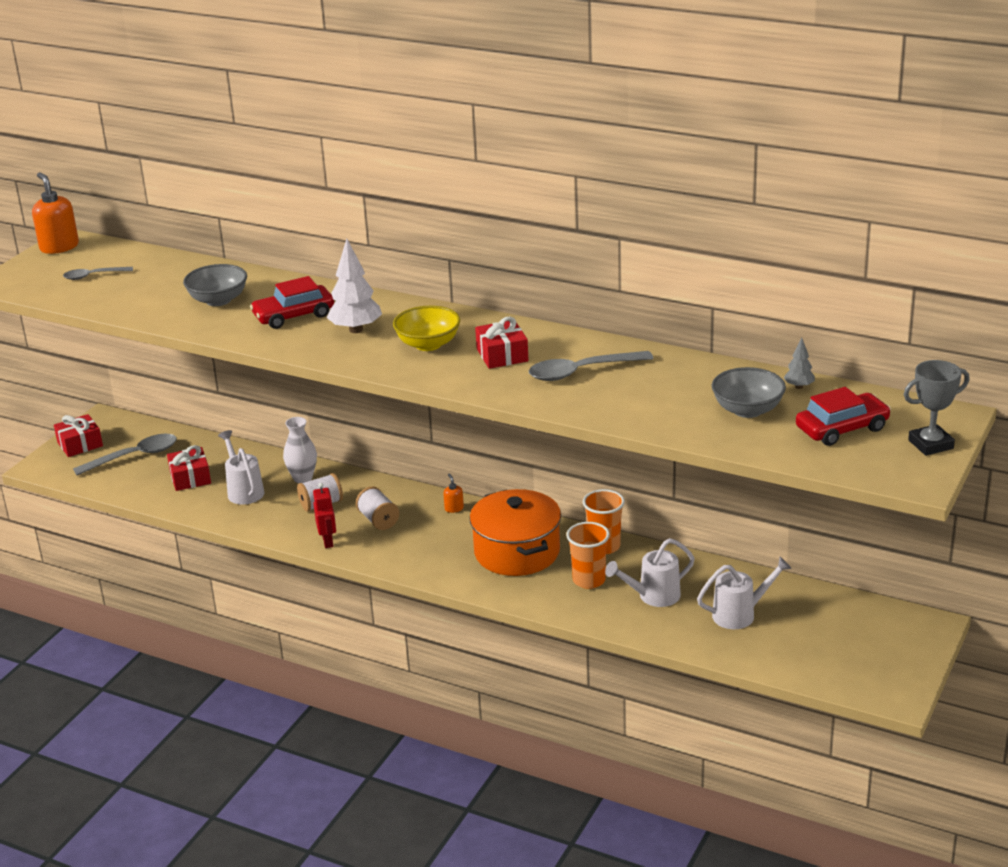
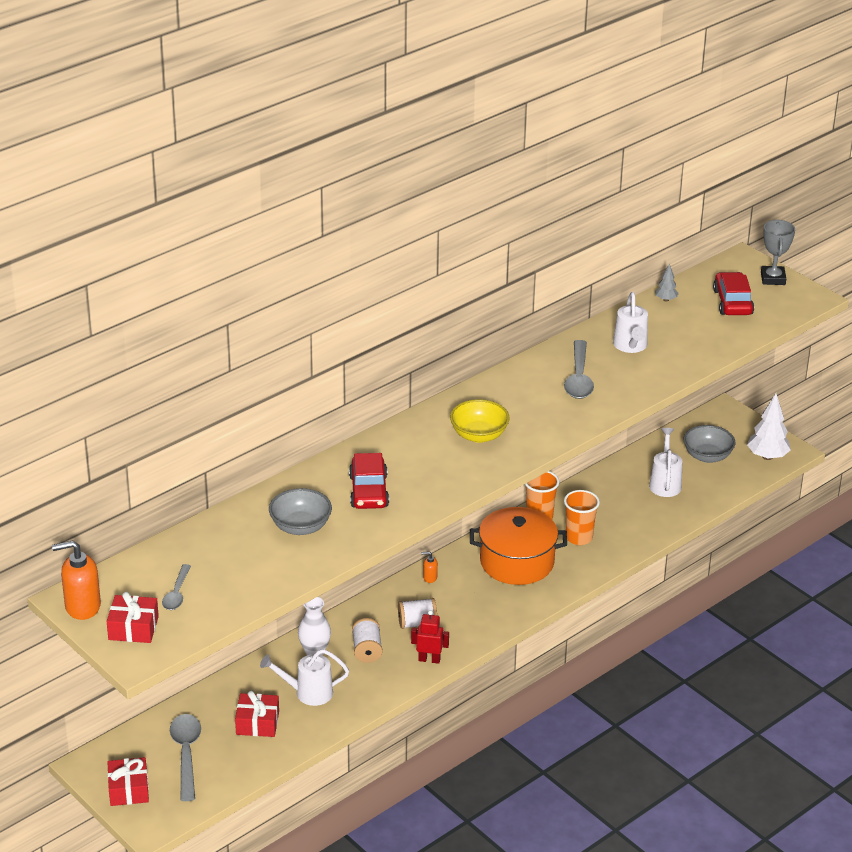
camera: 70 degrees left, 5 degrees up
white tree [326,239,382,333] -> white tree moved to [747,393,791,460]
red gift [475,317,528,369] -> red gift moved to [107,592,159,643]
white watering can [605,538,695,607] -> white watering can moved to [613,292,648,353]
grey bowl [712,367,786,418] -> grey bowl moved to [683,425,736,463]

